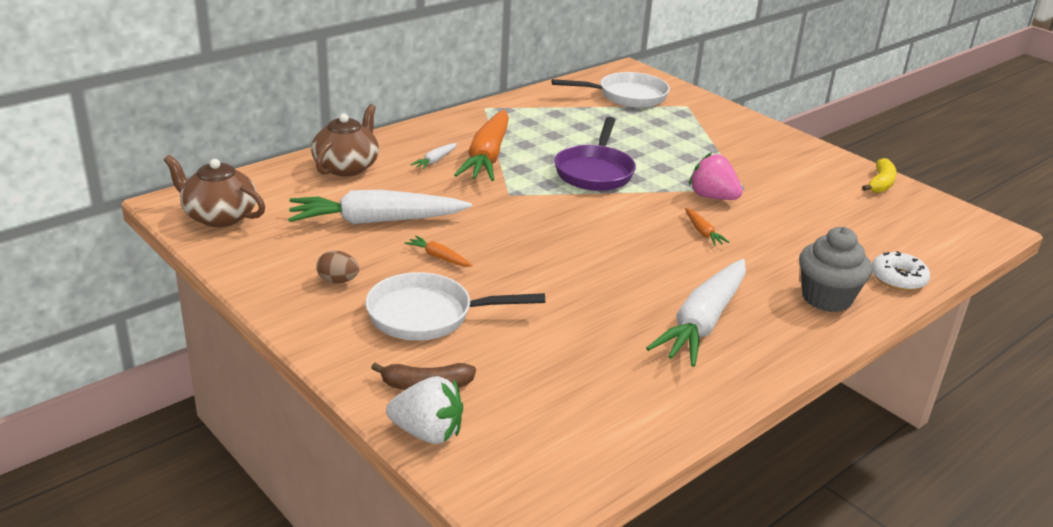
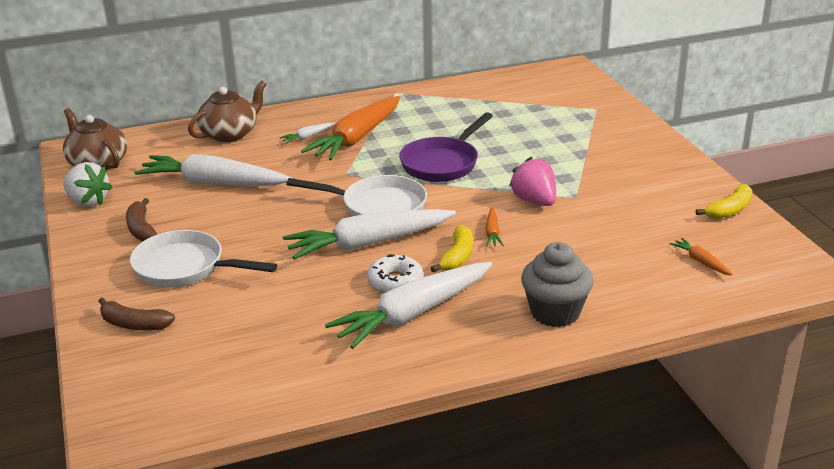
camera: 25 degrees right, 0 degrees up
brown egg [317,251,359,283] -> brown banana [126,198,157,241]
white strawberry [386,376,463,444] -> white strawberry moved to [63,162,112,207]
orange carrot [404,236,473,267] -> orange carrot moved to [670,238,733,276]
white pan [552,72,670,108] -> white pan moved to [286,175,427,216]
white donut [872,251,930,291] -> white donut moved to [367,254,423,293]
none -> white carrot [283,209,456,260]
none -> yellow banana [431,225,473,273]

